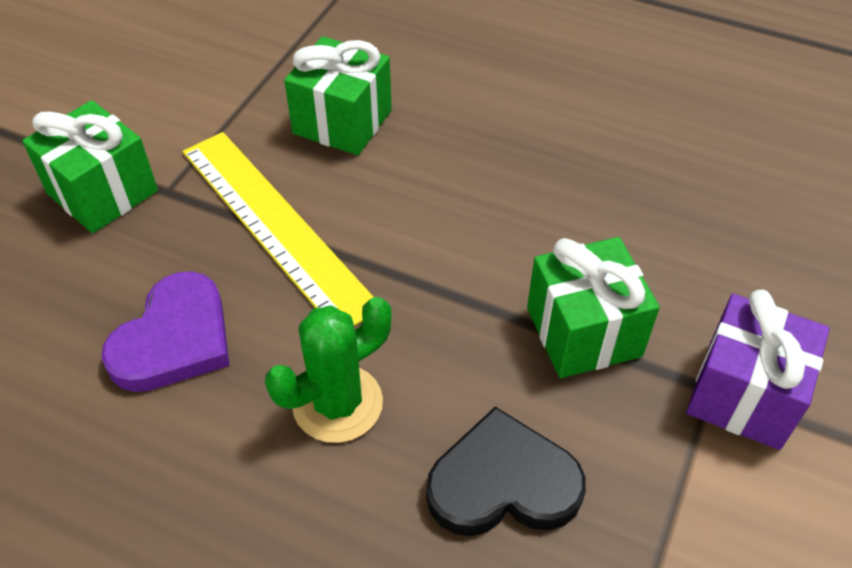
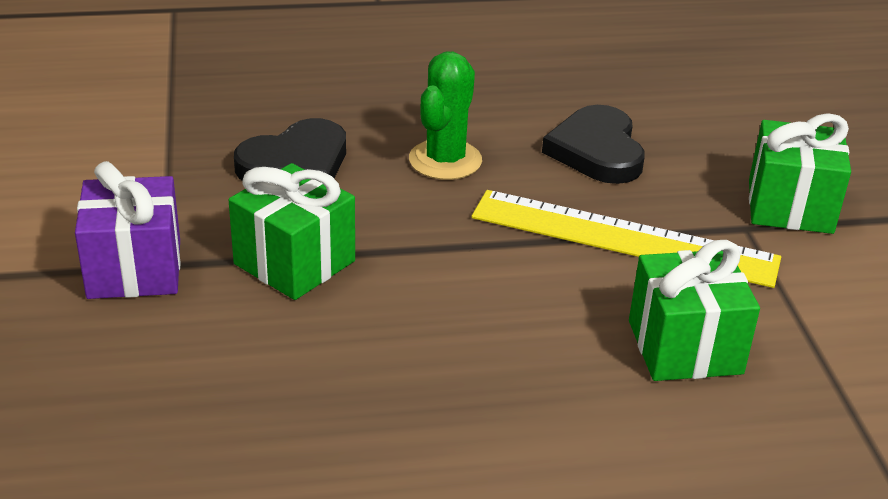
camera: 145 degrees right, 15 degrees down
purple heart [101,271,230,392] -> black heart [542,105,645,184]

